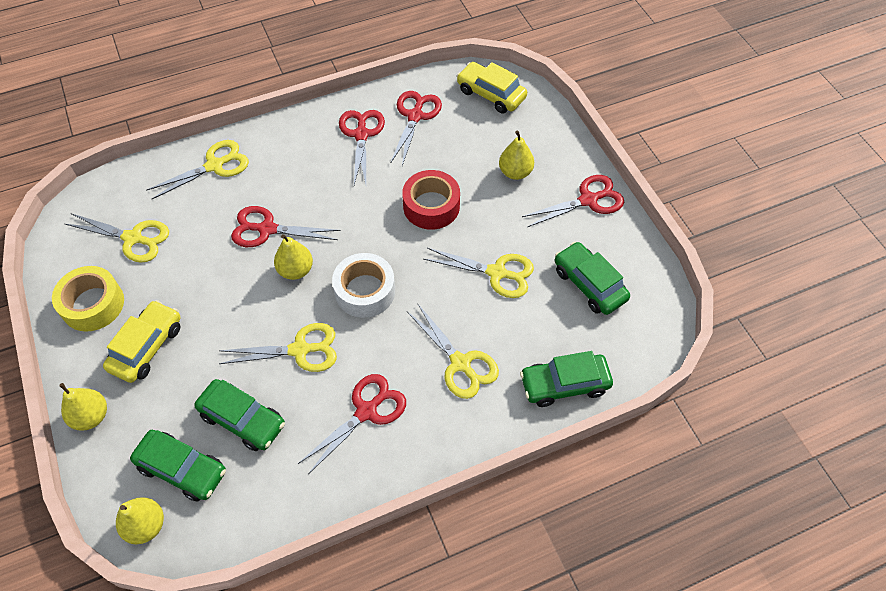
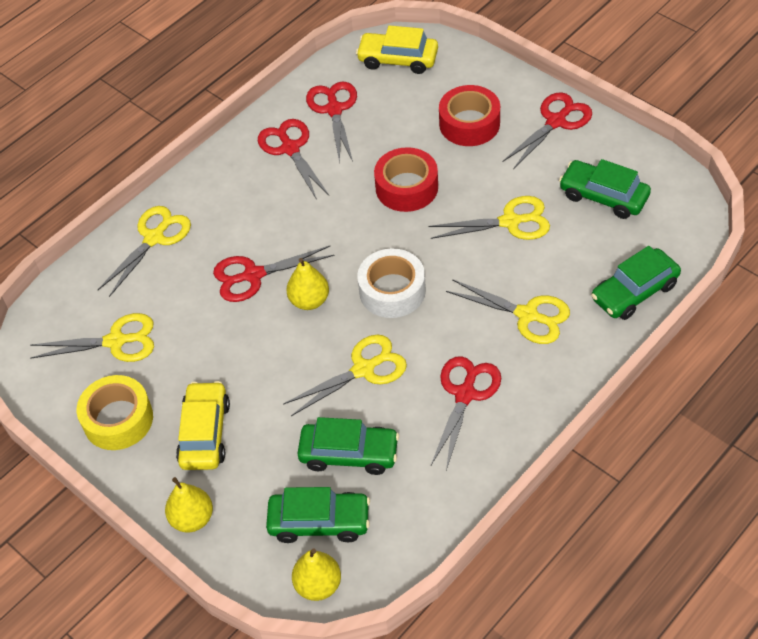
camera: 20 degrees left, 5 degrees down
yellow pear [499,131,534,180] -> red tape [439,85,500,146]

